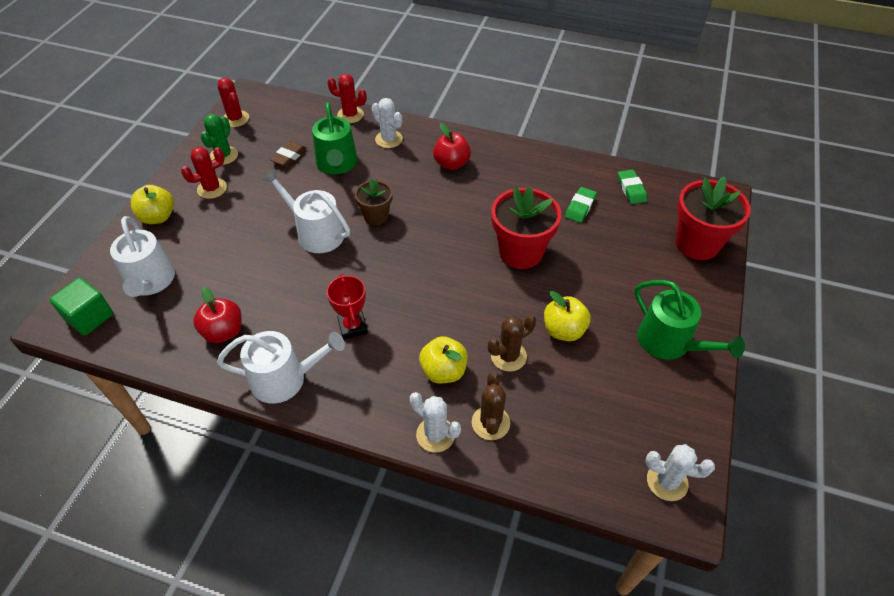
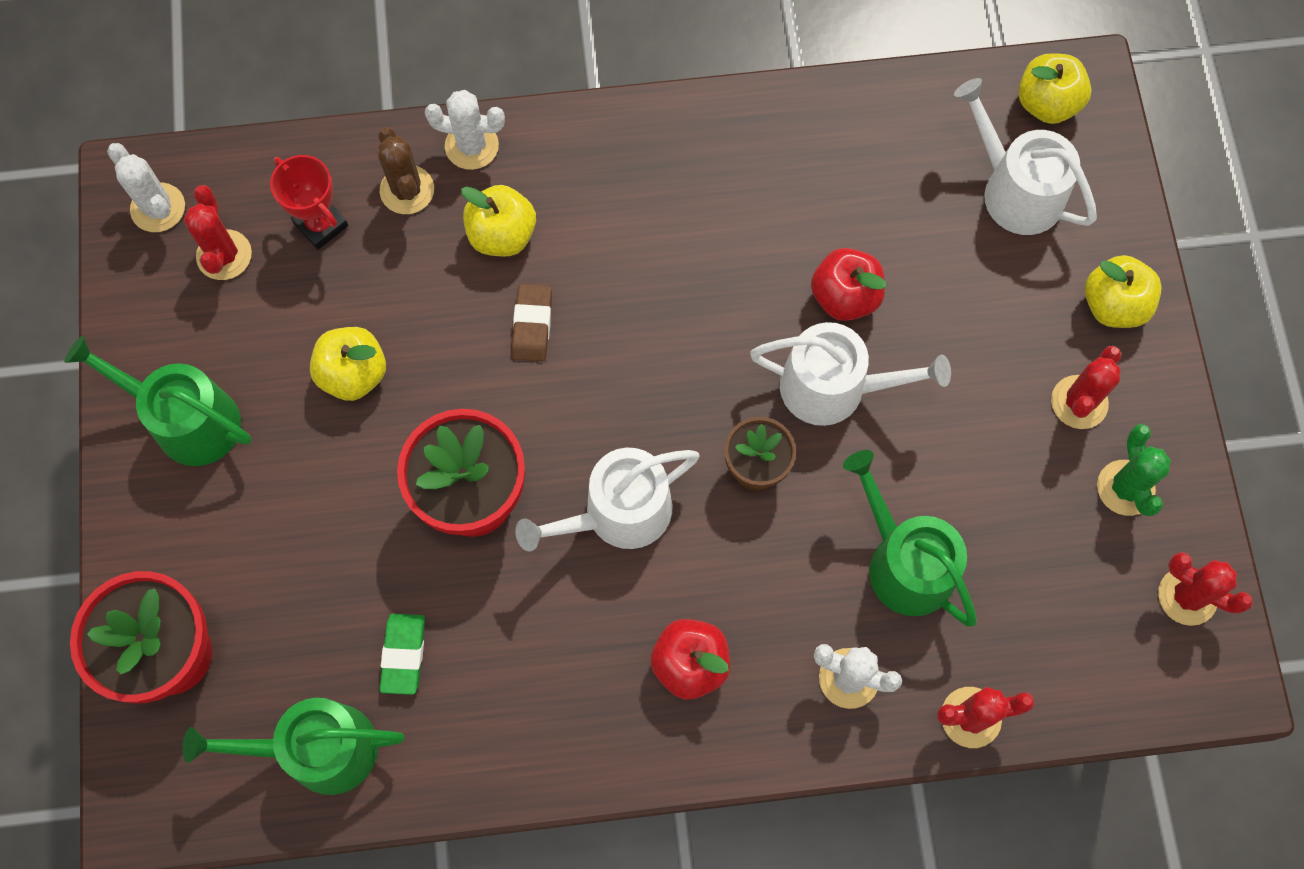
camera: 155 degrees right, 20 degrees up
green cube [49,278,113,336] -> yellow apple [1018,53,1092,124]
red apple [193,287,242,343] -> red apple moved to [811,248,886,321]
white watering can [217,331,345,404] -> white watering can moved to [515,448,700,552]
brown eraser [270,141,306,167] -> brown eraser moved to [512,284,552,362]
red trophy [326,274,368,339] -> red trophy moved to [270,155,348,250]
brown cactus [488,315,536,372] -> none
green eraser [618,170,647,204] -> green watering can [182,698,404,795]
white cactus [645,444,715,501] -> white cactus turned 60 degrees clockwise [107,143,185,232]
none -> red cactus [184,185,252,280]

